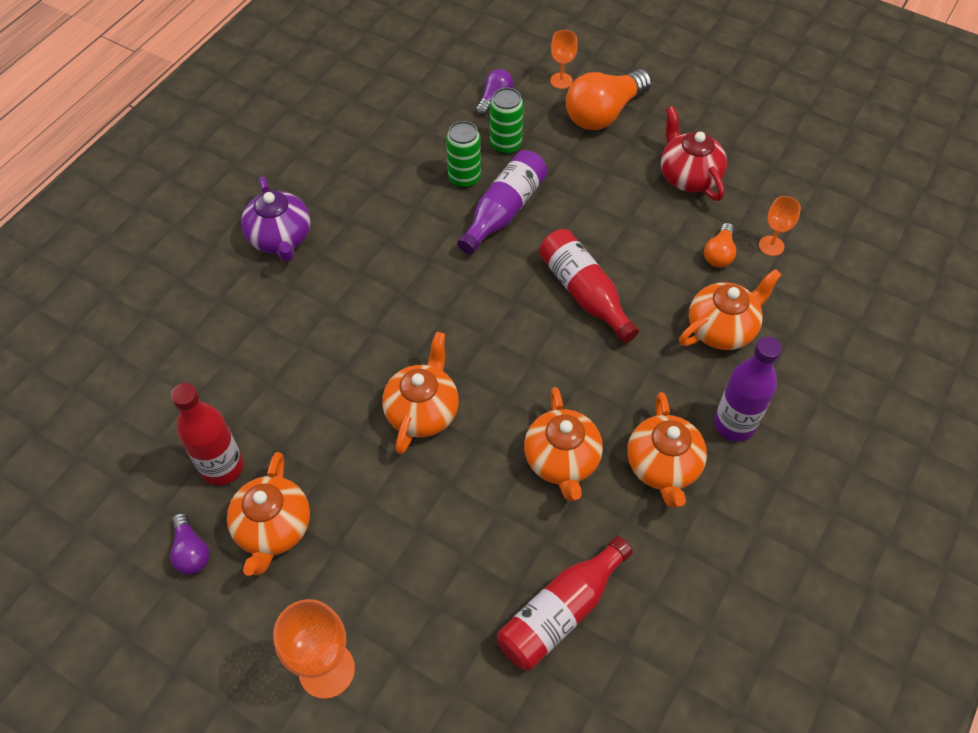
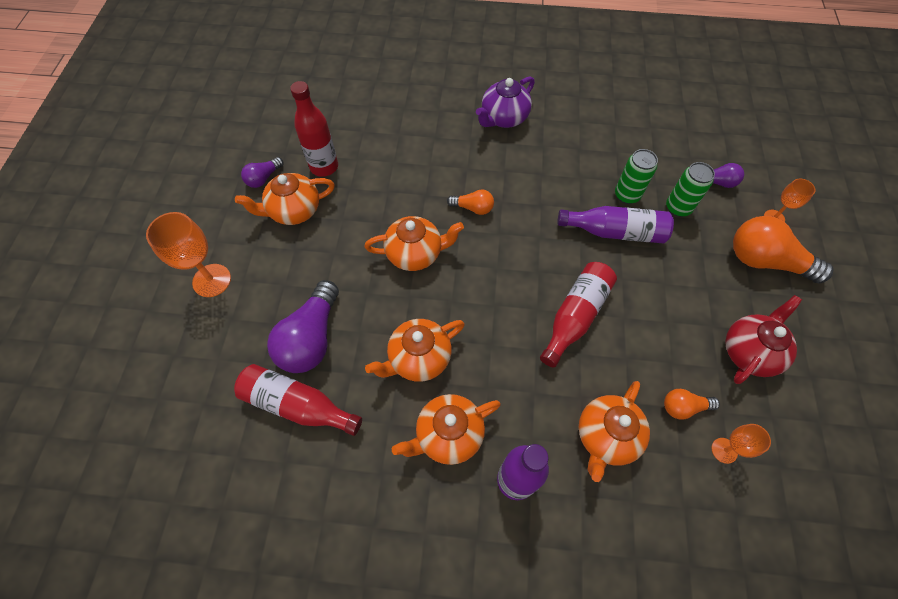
camera: 65 degrees right, 5 degrees up
orange teapot [679,269,781,350] -> orange teapot turned 90 degrees clockwise [579,381,650,482]
none -> purple light bulb [267,280,339,373]
none -> orange light bulb [447,189,494,215]

